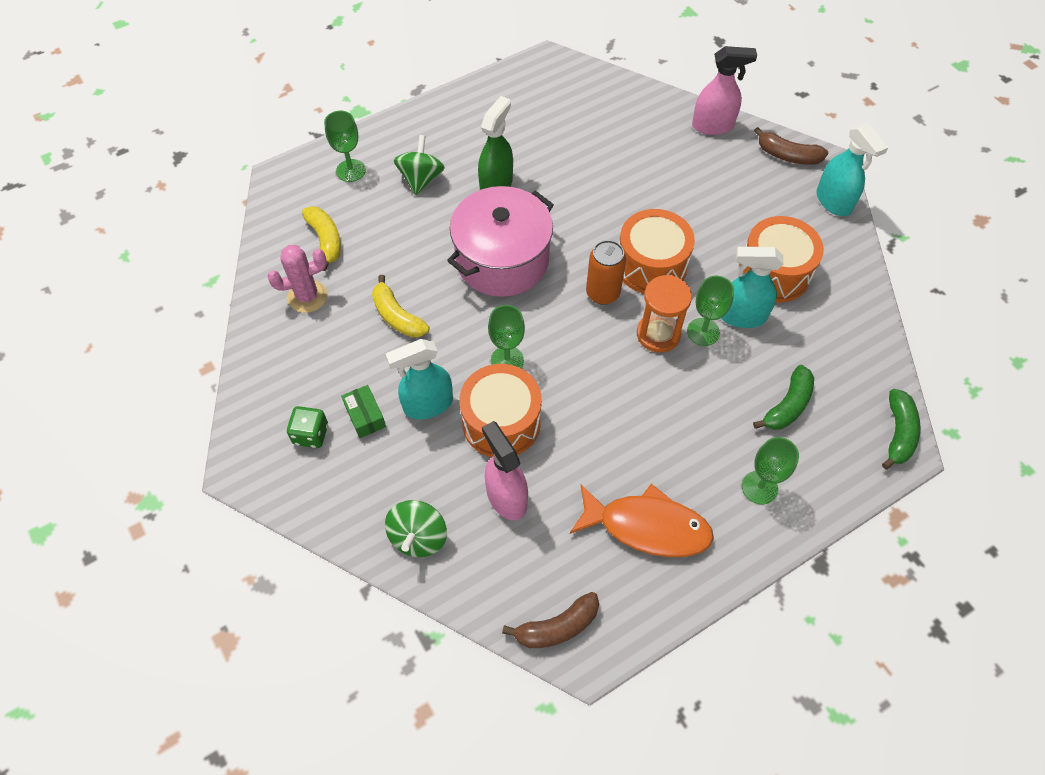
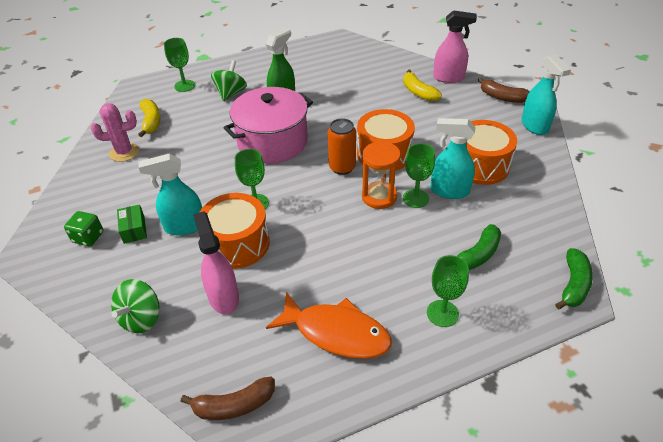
camera: 10 degrees right, 15 degrees down
yellow banana [372,275,429,337] -> yellow banana moved to [403,69,442,101]

